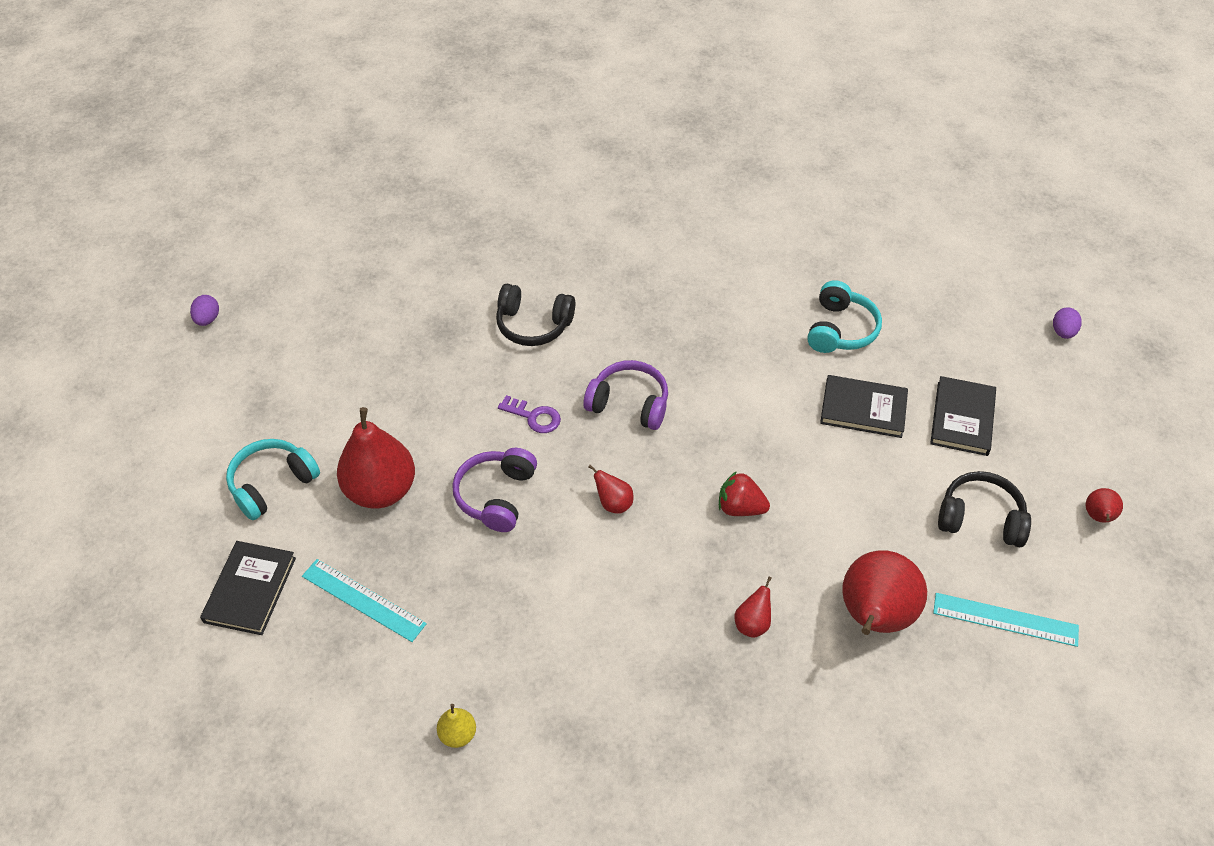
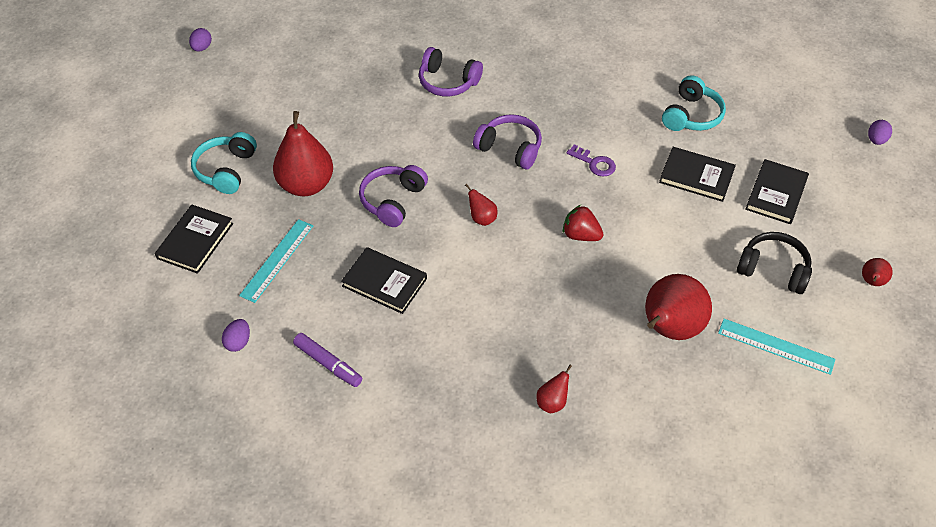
camera: 10 degrees right, 0 degrees up
turquoise headphones [226,439,320,520] -> turquoise headphones turned 45 degrees counterclockwise [191,132,257,194]
turquoise ruler [302,559,427,642] -> turquoise ruler turned 75 degrees clockwise [239,219,313,303]
yellow pear [437,704,476,748] -> purple marker [293,333,362,387]
black headphones [496,284,575,346] -> purple headphones [419,47,483,96]
purple key [498,395,561,433] -> purple key moved to [567,144,616,177]
red pear [734,577,771,638] -> red pear moved to [536,365,572,413]
none -> purple egg [222,319,250,352]
none -> black book [341,247,427,314]

